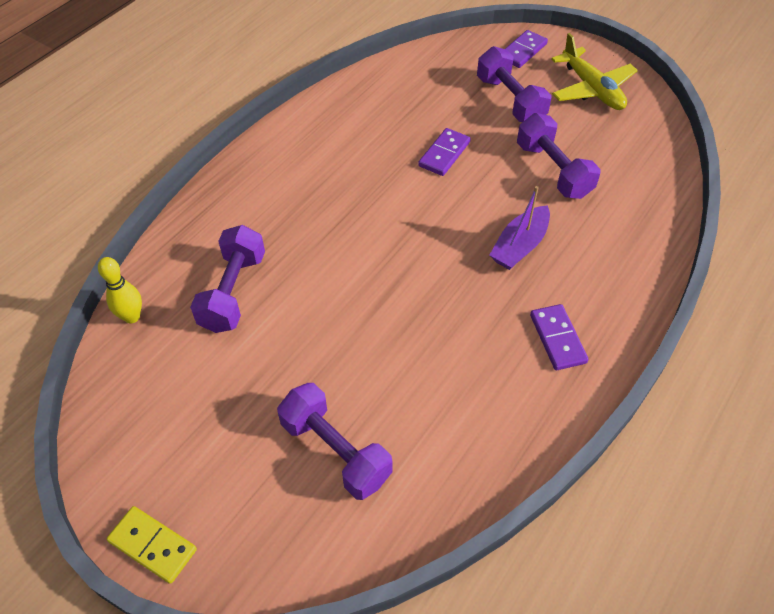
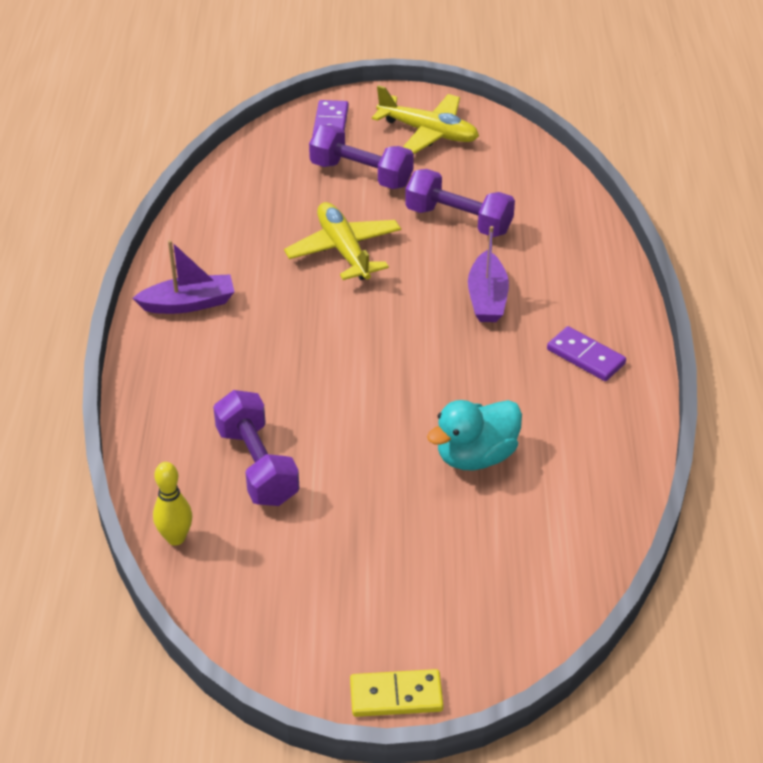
camera: 35 degrees left, 10 degrees down
purple dumbbell [277,383,393,500] -> none
purple domino [418,128,471,176] -> yellow plane [284,202,401,280]
none -> purple boat [133,240,235,314]
none -> turquoise duck [427,400,522,470]

